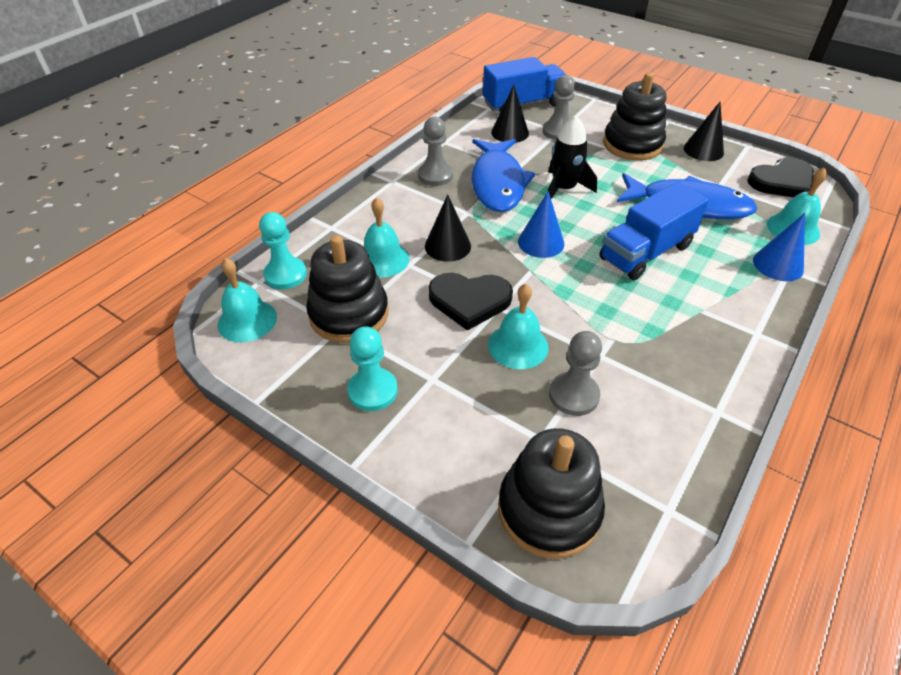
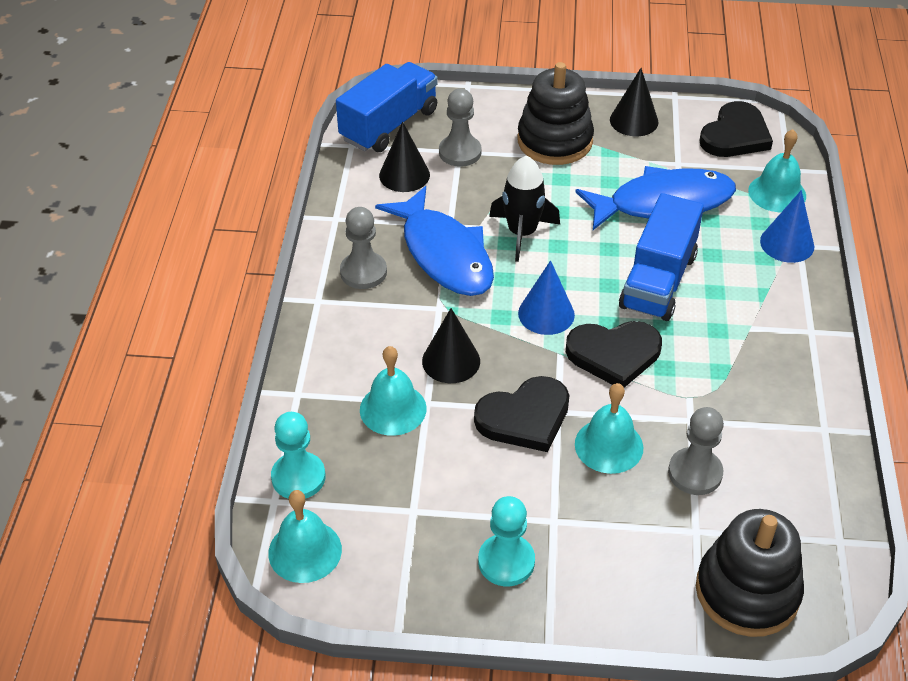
camera: 30 degrees left, 0 degrees up
black stacking toy [306,235,388,343] -> none
none -> black heart [566,321,662,388]

